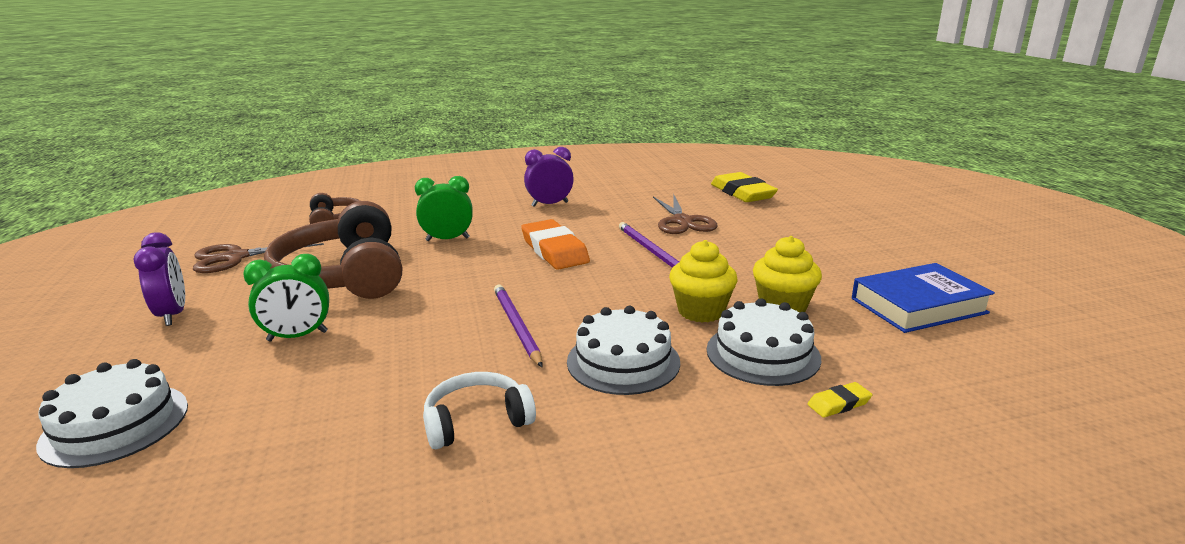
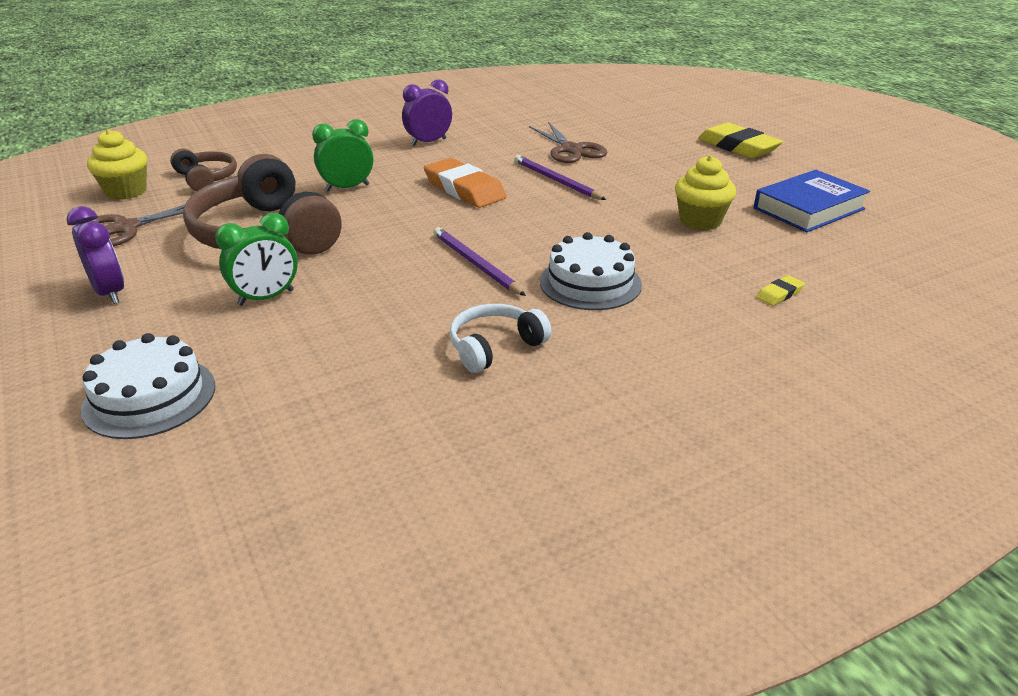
camera: 15 degrees left, 10 degrees up
yellow cupcake [669,240,738,323] -> yellow cupcake moved to [87,129,147,200]
white cake [707,298,821,386] -> none
yellow eraser [711,172,778,202] -> yellow eraser moved to [698,122,783,158]

